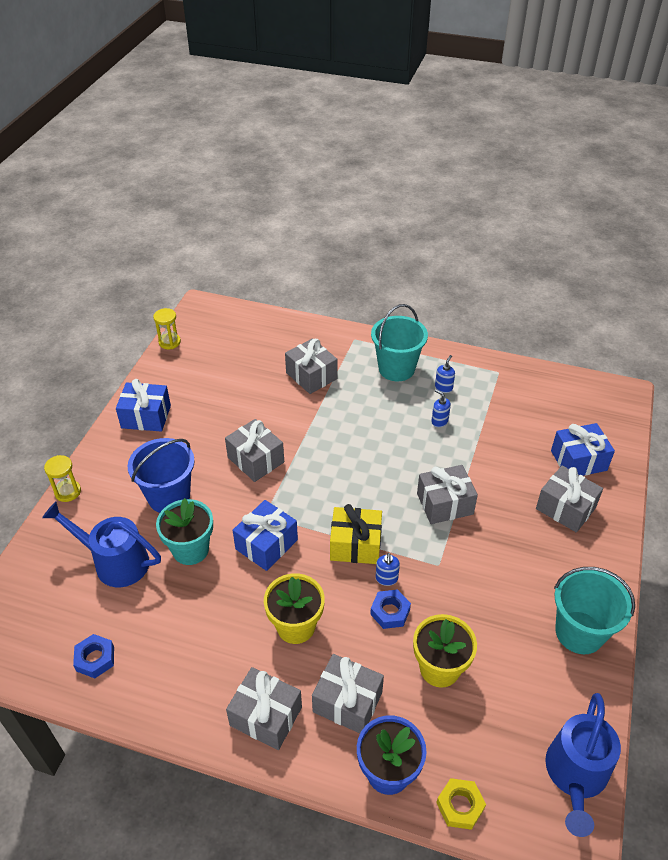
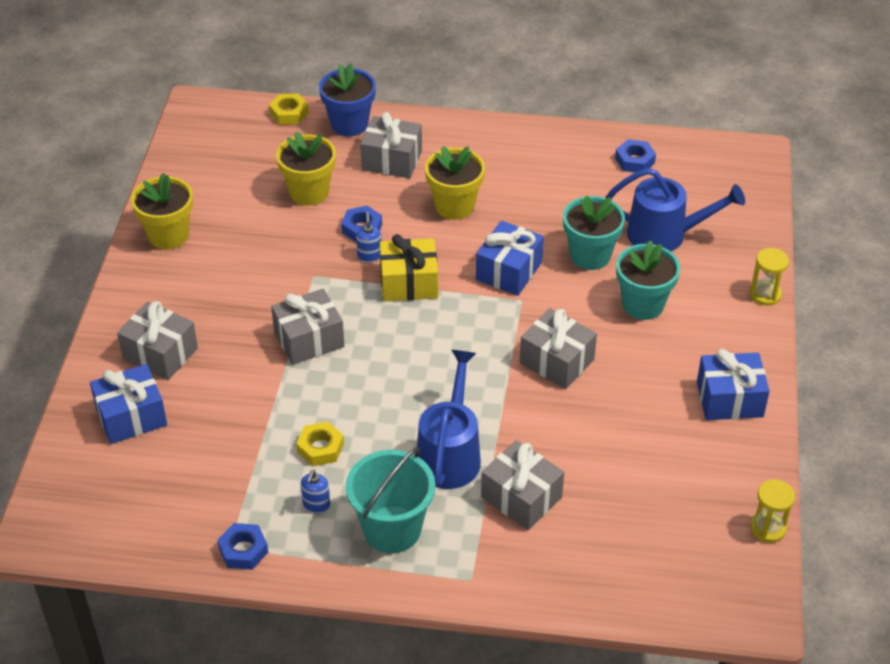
camera: 170 degrees right, 0 degrees up
blue bucket [128,438,195,513] -> turquoise flower pot [616,240,680,320]
grey gift [226,667,302,750] -> none
blue soap dispenser [431,390,451,427] -> yellow nut [296,422,344,466]
blue watering can [545,693,621,837] -> blue watering can moved to [417,350,481,489]
turquoise bucket [554,567,635,654] -> yellow flower pot [131,173,193,250]
none -> blue nut [217,523,268,570]

